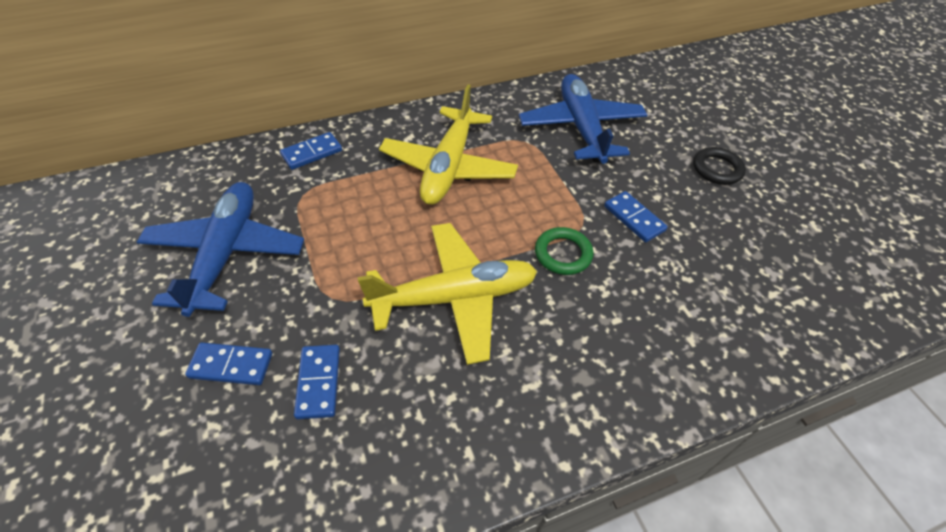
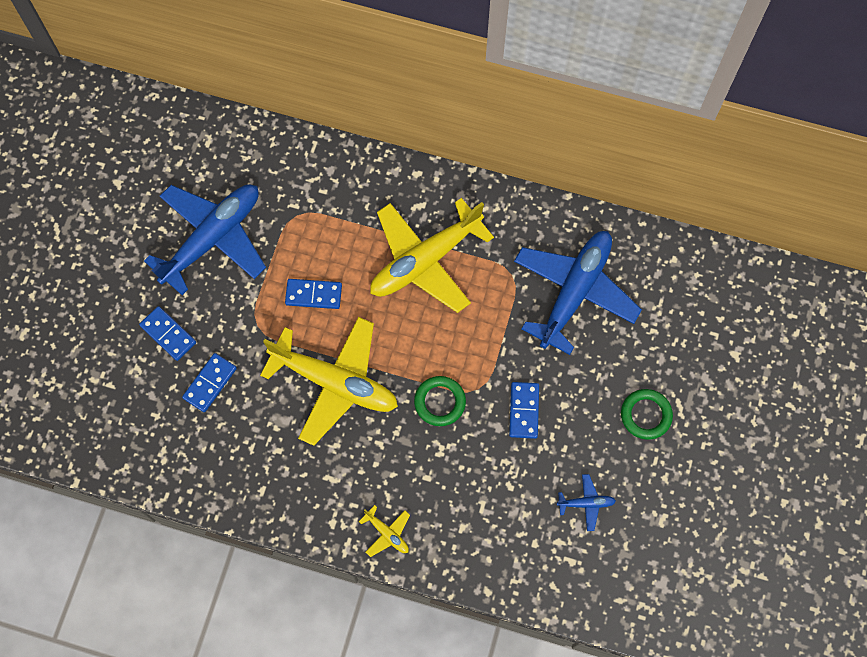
camera: 40 degrees right, 20 degrees up
blue domino [280,132,342,170] -> blue domino moved to [285,279,342,309]
black ring [693,147,746,185] -> green ring [621,389,673,440]
none -> yellow plane [359,505,410,557]
none -> blue plane [557,474,616,531]

